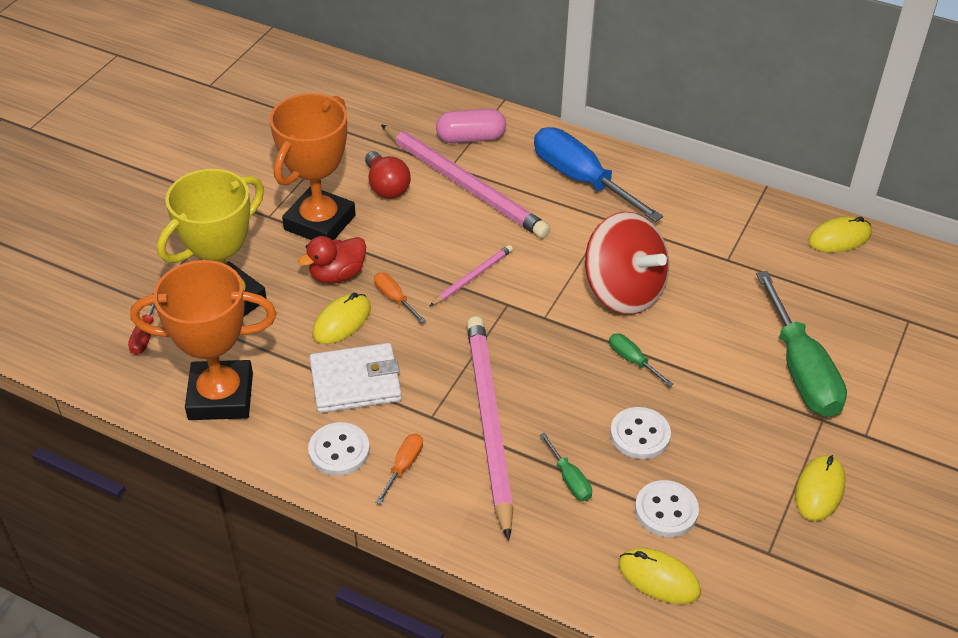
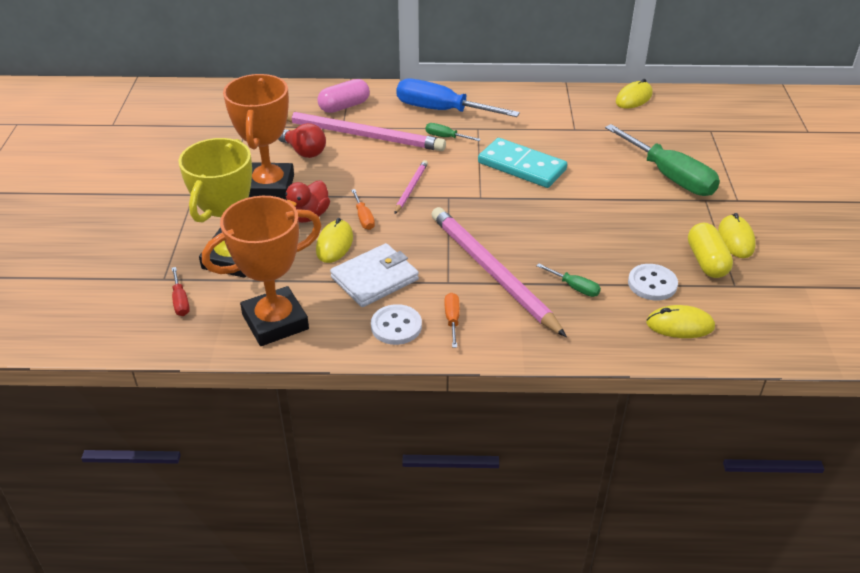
camera: 25 degrees left, 5 degrees down
orange screwdriver [374,273,426,323] -> orange screwdriver turned 135 degrees counterclockwise [351,189,375,230]
red spinning top [585,212,669,315] -> turquoise domino [478,138,567,188]
green screwdriver [609,334,673,387] -> green screwdriver moved to [426,123,481,141]
white button [610,407,671,459] -> none
none -> yellow capsule [688,223,733,278]

